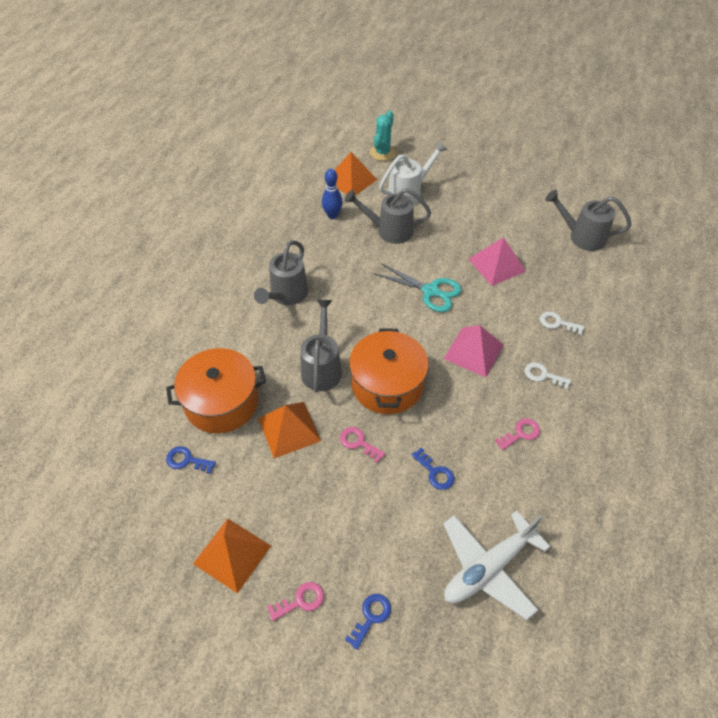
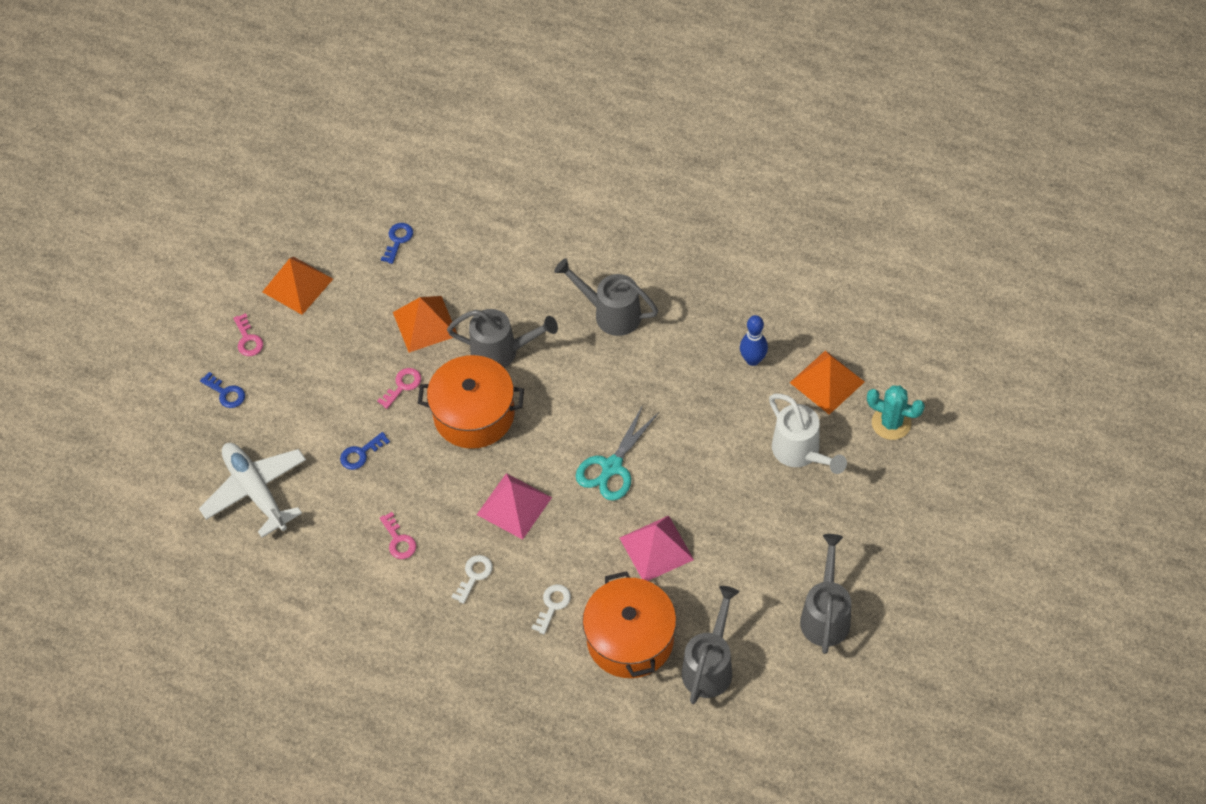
camera: 95 degrees right, 5 degrees up
orange pot [166,348,266,433] -> orange pot moved to [583,571,676,678]
grey watering can [344,188,431,244] -> grey watering can moved to [800,534,851,654]

